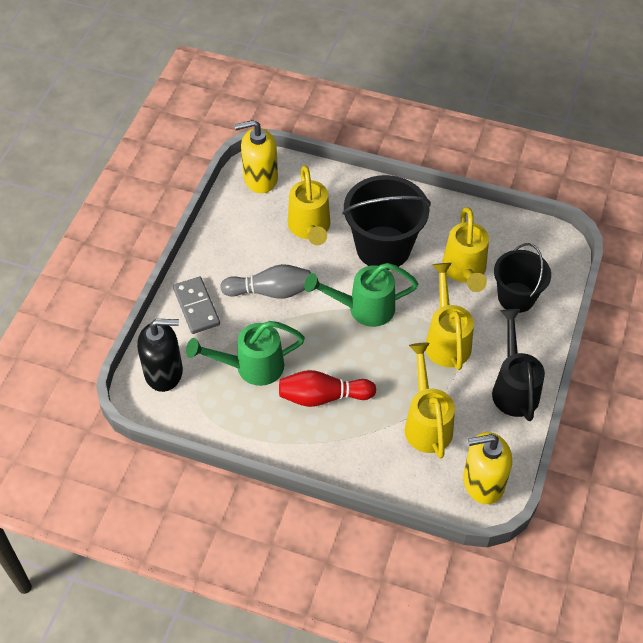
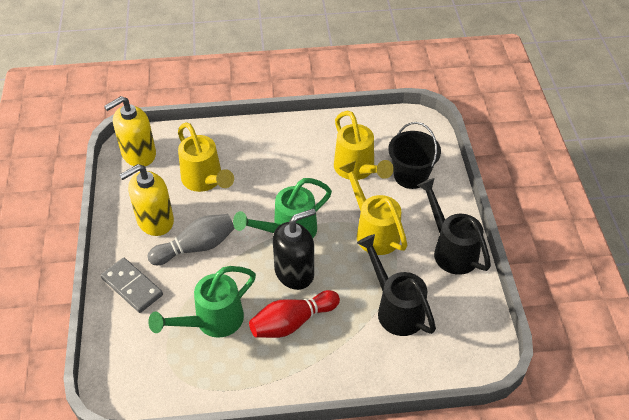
camera: 25 degrees left, 5 degrees down
black soap dispenser [137,319,183,392] -> black soap dispenser moved to [273,208,316,290]
black bucket [342,175,431,270] -> none
yellow watering can [405,343,455,459] -> black watering can [357,234,436,336]
yellow soap dispenser [463,432,512,504] -> yellow soap dispenser moved to [119,164,174,236]

